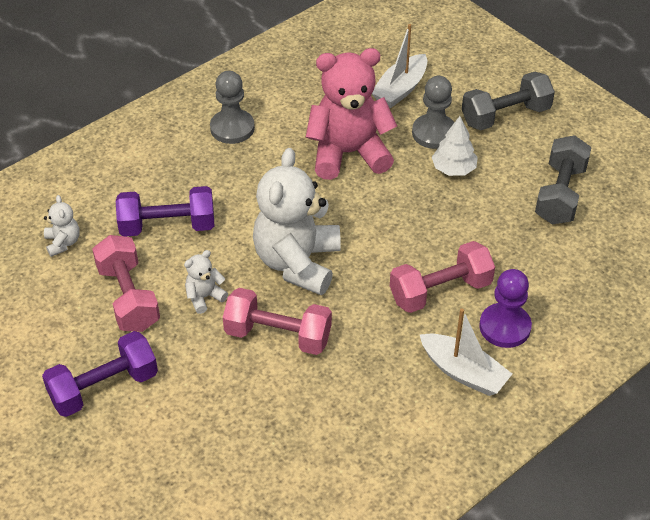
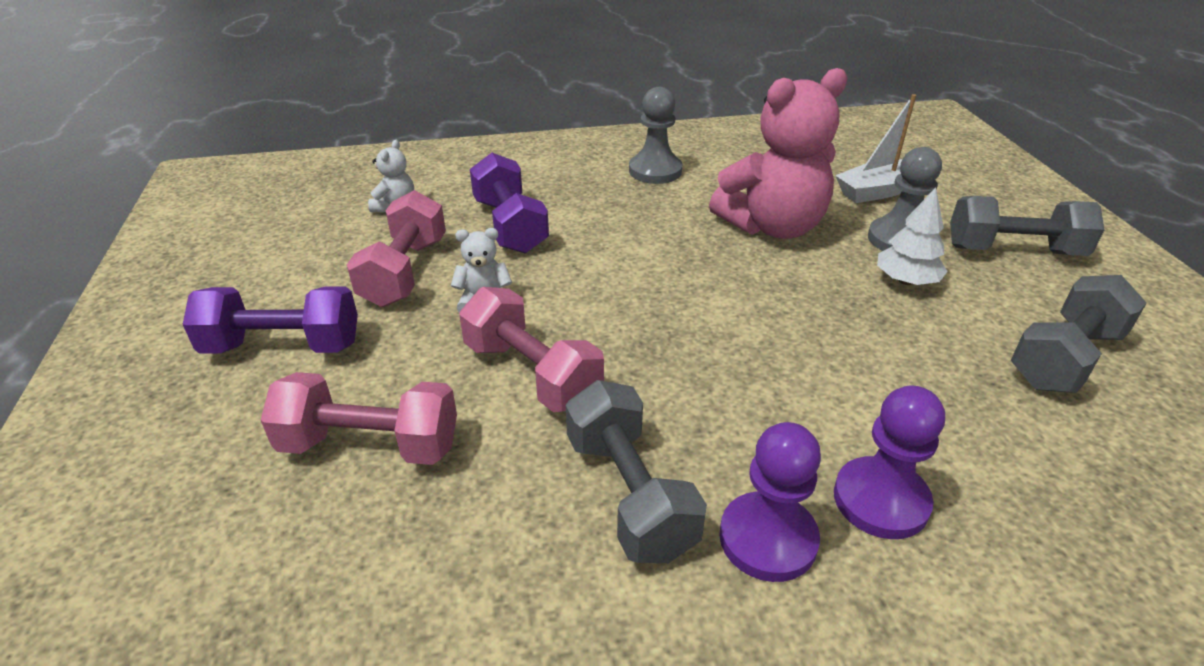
camera: 30 degrees right, 10 degrees down
purple dumbbell [116,186,214,236] -> purple dumbbell turned 45 degrees clockwise [470,153,549,254]
white teddy bear [253,148,341,295] -> none
pink teddy bear [306,48,397,180] -> pink teddy bear turned 135 degrees clockwise [709,68,848,239]
pink dumbbell [390,241,495,313] -> pink dumbbell moved to [261,372,457,465]
white boat [420,308,512,396] -> purple pawn [719,422,821,582]
none -> grey dumbbell [566,380,707,563]

